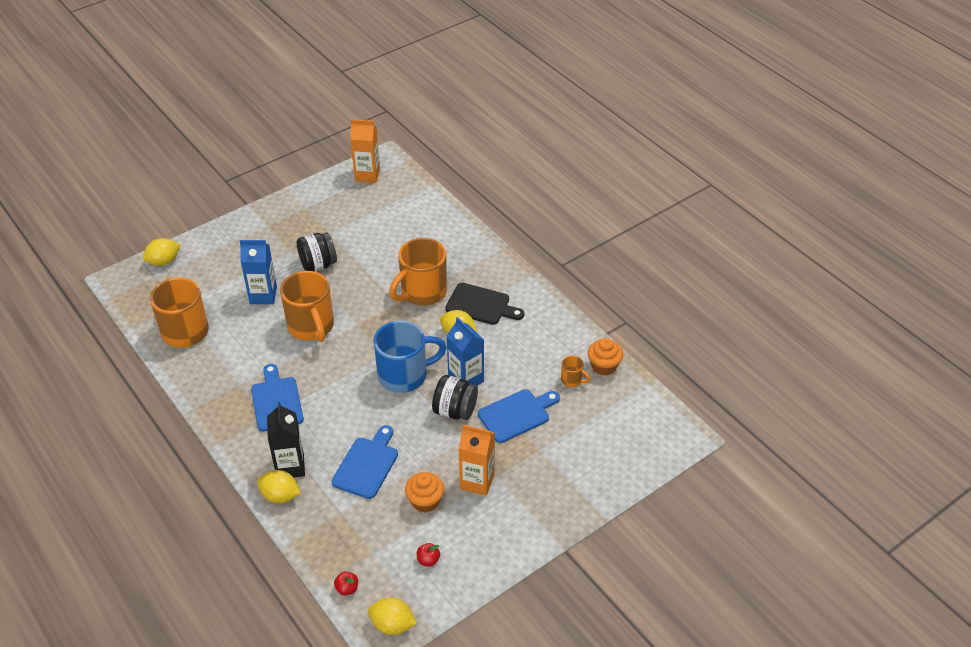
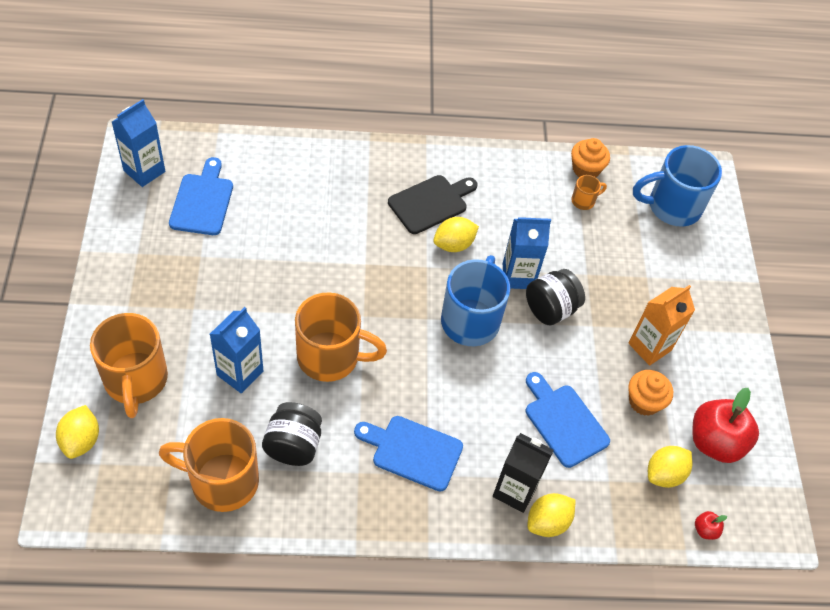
camera: 60 degrees left, 10 degrees up
black jar [297,232,337,272] -> black jar moved to [262,402,322,466]
orange carton [350,119,380,183] -> blue carton [112,99,165,187]
yellow lemon [368,598,417,635] -> yellow lemon moved to [648,446,692,488]
orange mug [389,238,447,306] -> orange mug moved to [90,313,168,418]
red apple [417,543,440,566] -> red apple [692,388,759,463], size x2.39
blue cutting board [478,389,560,443] -> blue cutting board moved to [169,157,233,235]
none -> blue mug [633,145,722,227]

